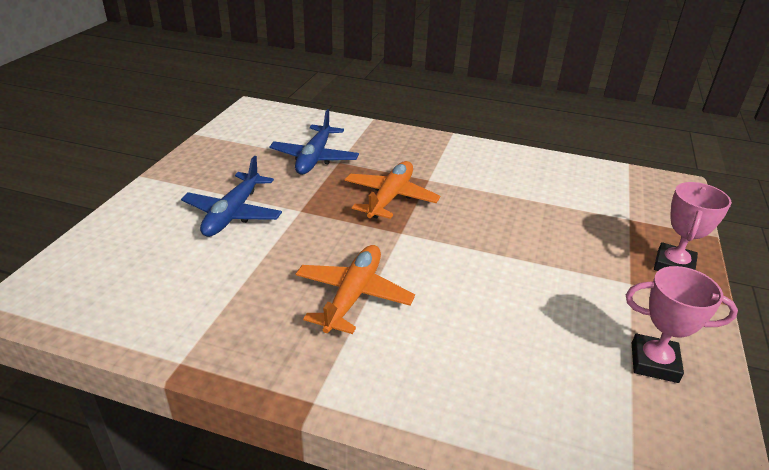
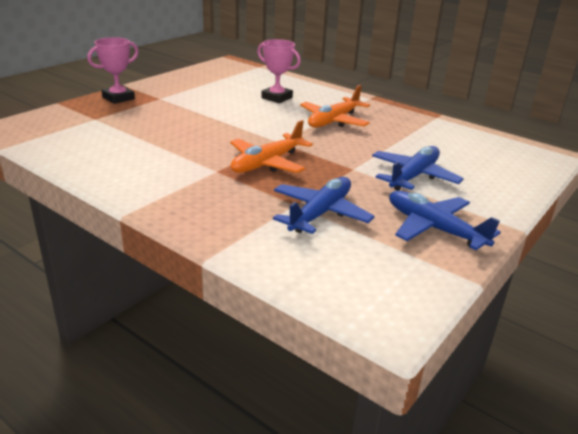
camera: 160 degrees left, 5 degrees down
pink trophy [626,266,738,383] -> pink trophy moved to [257,39,301,103]
none -> blue plane [389,191,501,250]

